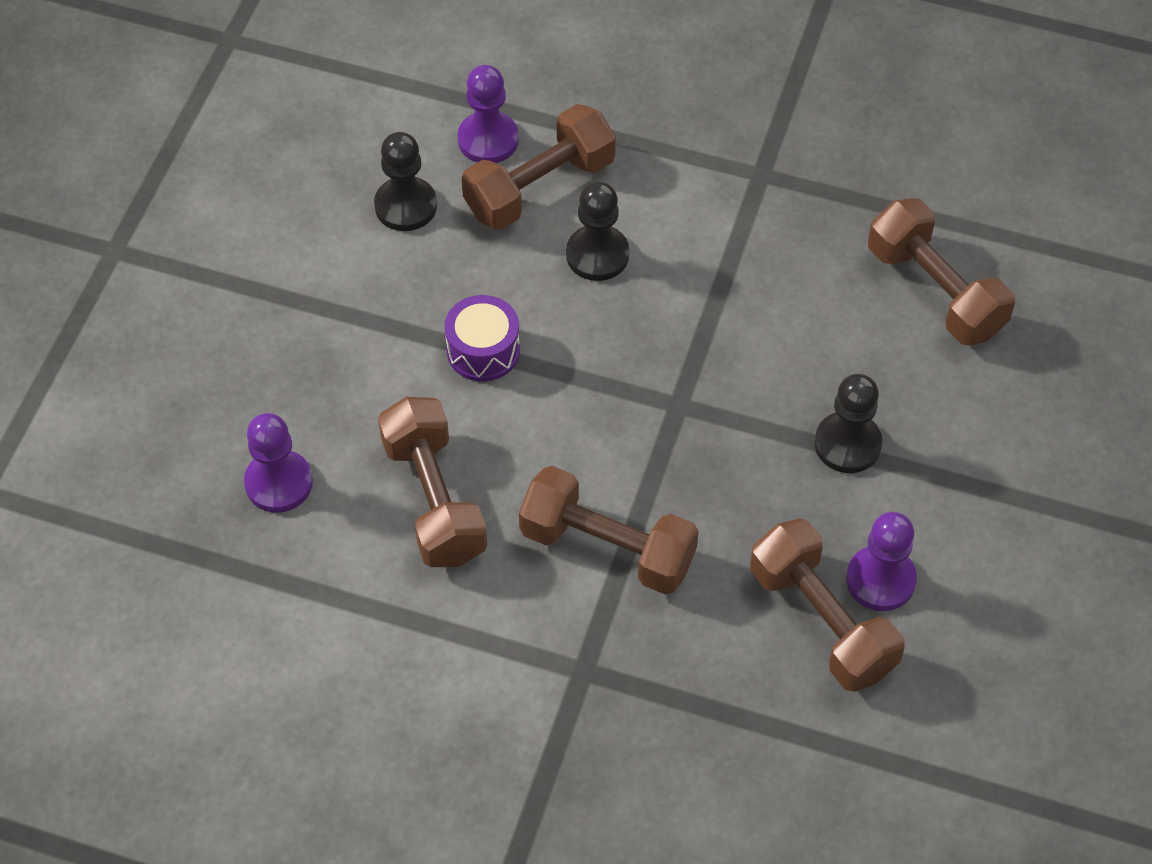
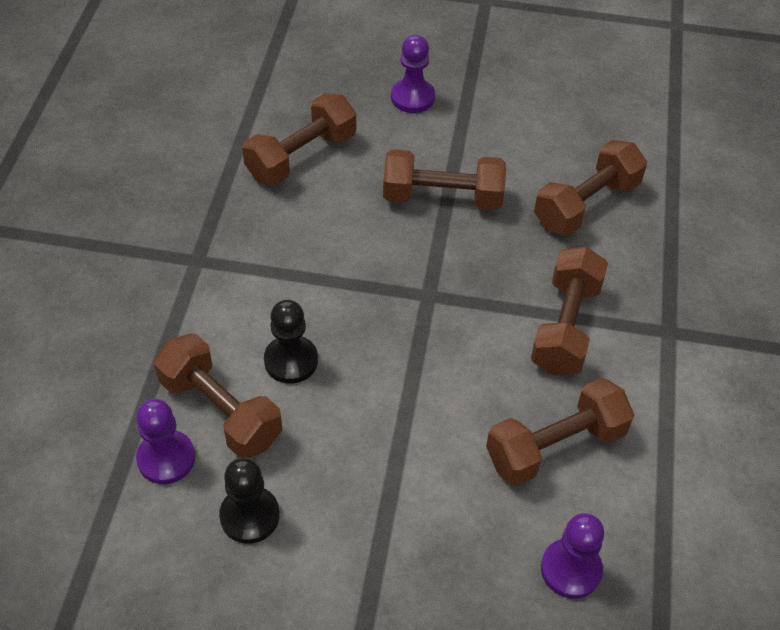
camera: 100 degrees left, 5 degrees down
purple drum [444,295,520,381] -> none
black pawn [814,374,882,473] -> brown dumbbell [383,149,506,210]
purple pawn [846,512,917,611] -> purple pawn moved to [391,35,435,113]

